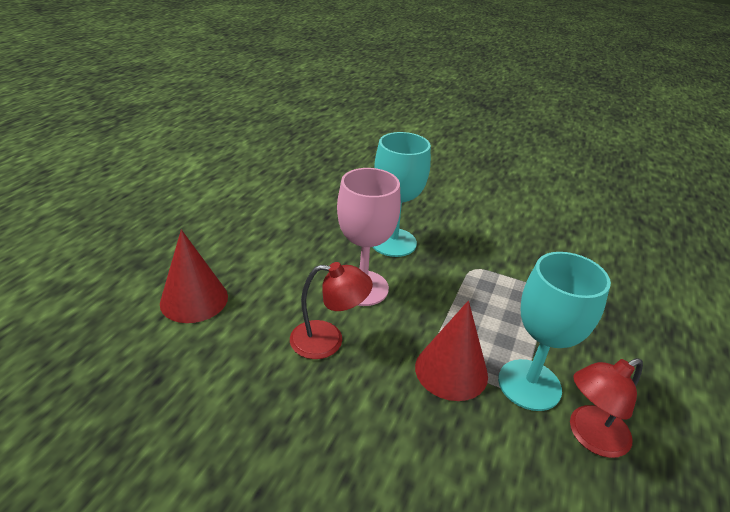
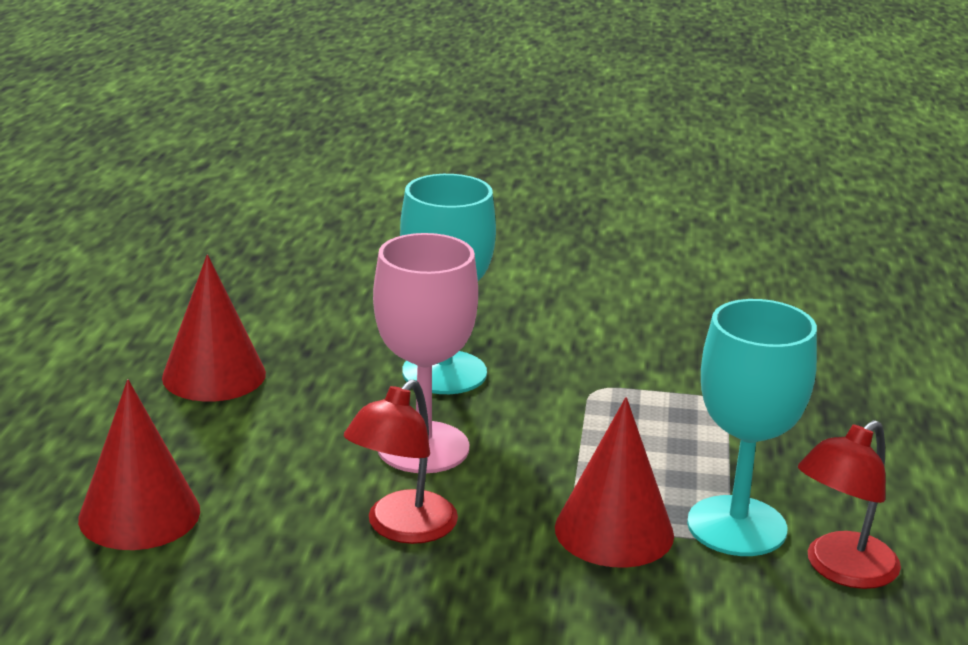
camera: 15 degrees left, 10 degrees down
red lamp [290,262,373,359] -> red lamp turned 135 degrees clockwise [344,379,458,544]
none -> red cone [162,254,266,402]

